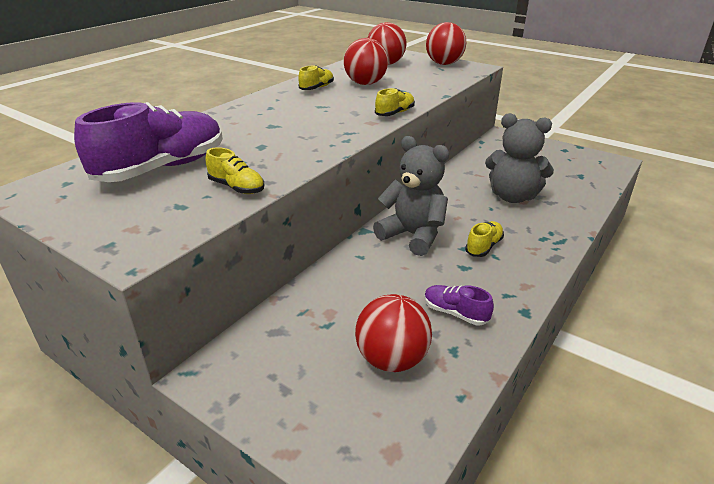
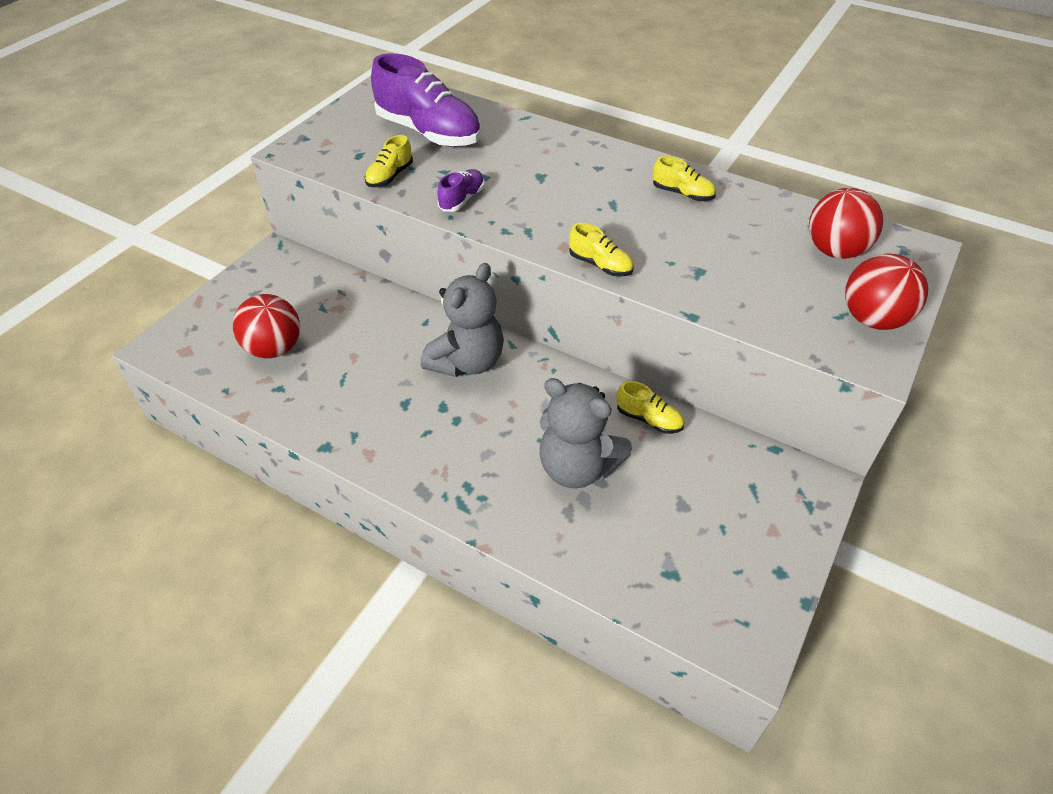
camera: 85 degrees right, 15 degrees up
red ball [344,38,388,85] -> none
purple shoe [424,285,494,325] -> purple shoe moved to [438,169,485,212]
yellow shoe [465,221,504,257] -> yellow shoe moved to [616,381,684,434]
grey teddy bear [485,113,554,203] -> grey teddy bear turned 75 degrees counterclockwise [539,378,632,488]

